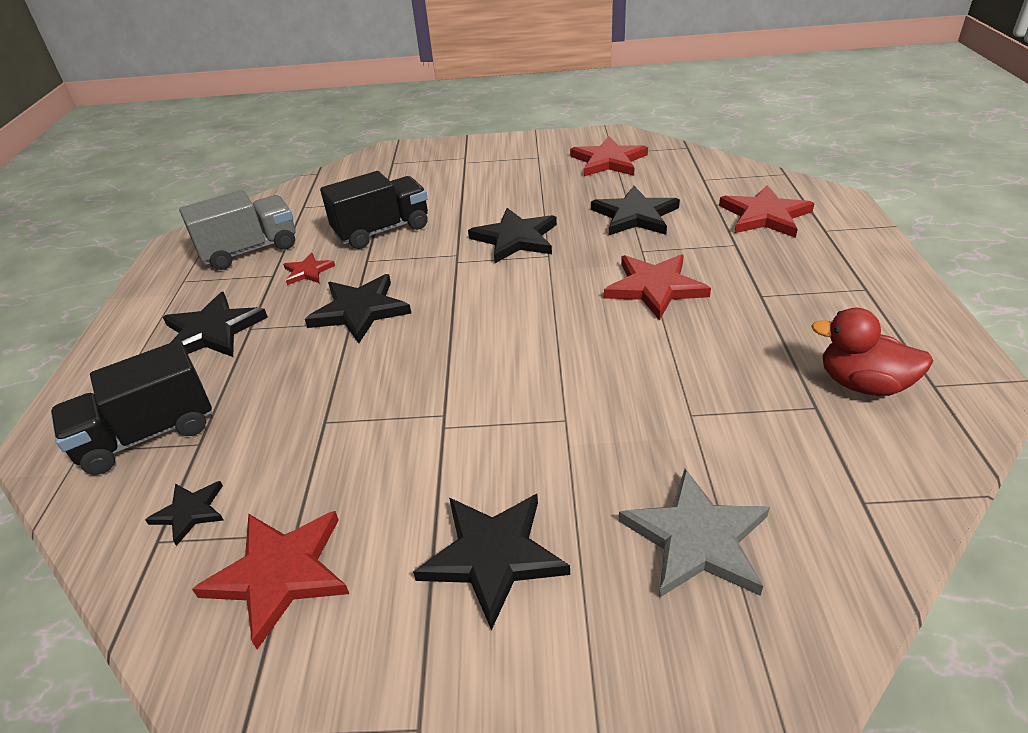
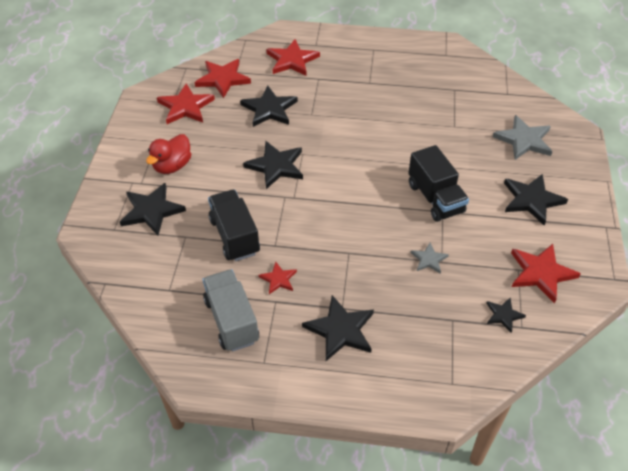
camera: 85 degrees left, 10 degrees up
black truck [51,340,212,475] -> black truck moved to [409,145,469,222]
black star [305,274,411,343] -> black star moved to [120,183,186,235]
red star [604,254,711,321] -> red star moved to [195,59,251,98]
red duck [811,308,933,396] -> red duck moved to [146,134,191,174]
none -> grey star [410,243,449,274]

